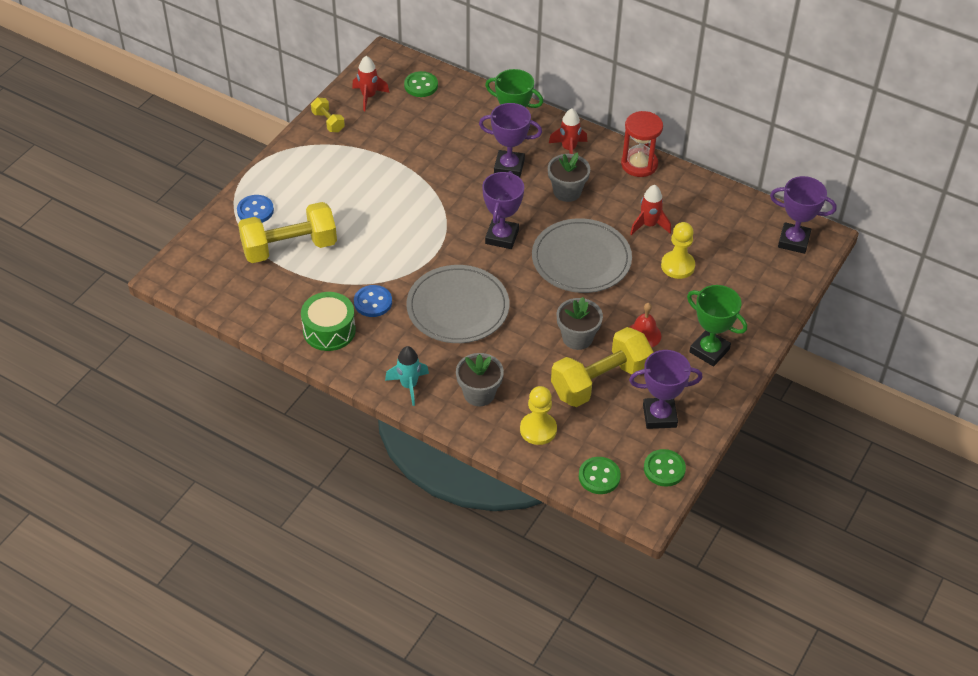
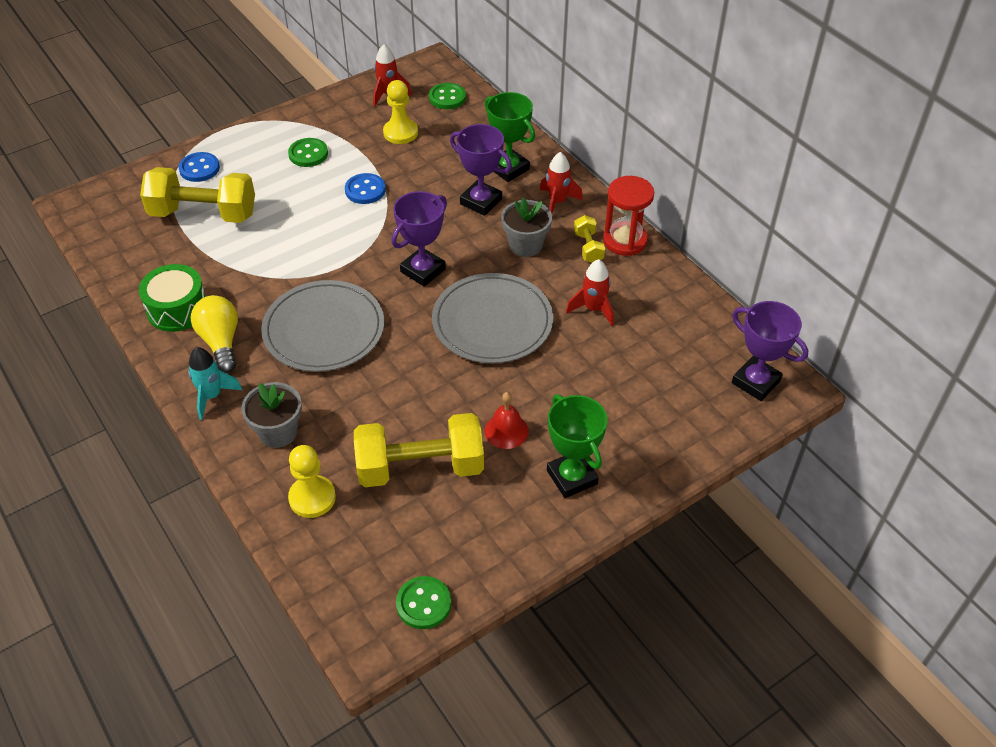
camera: 25 degrees right, 0 degrees up
yellow dumbbell [311,98,345,132] -> yellow dumbbell moved to [574,215,605,263]
blue button [354,285,392,317] -> blue button moved to [345,173,386,204]
grey flower pot [556,297,603,350] -> none
green button [579,457,621,494] -> green button moved to [288,138,328,167]
purple trophy [629,350,703,429] -> none
yellow pawn [661,222,695,279] -> yellow pawn moved to [383,80,418,144]
none -> yellow light bulb [191,295,238,373]

